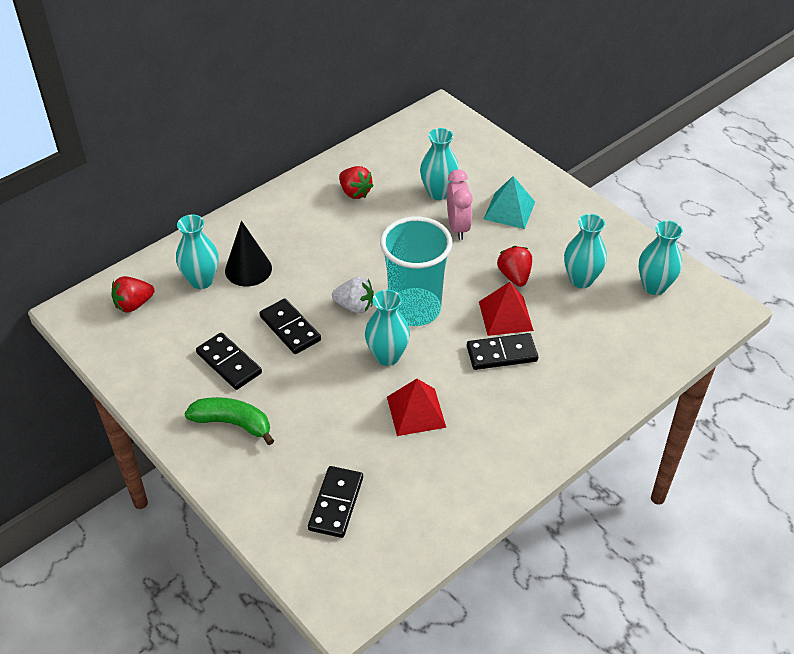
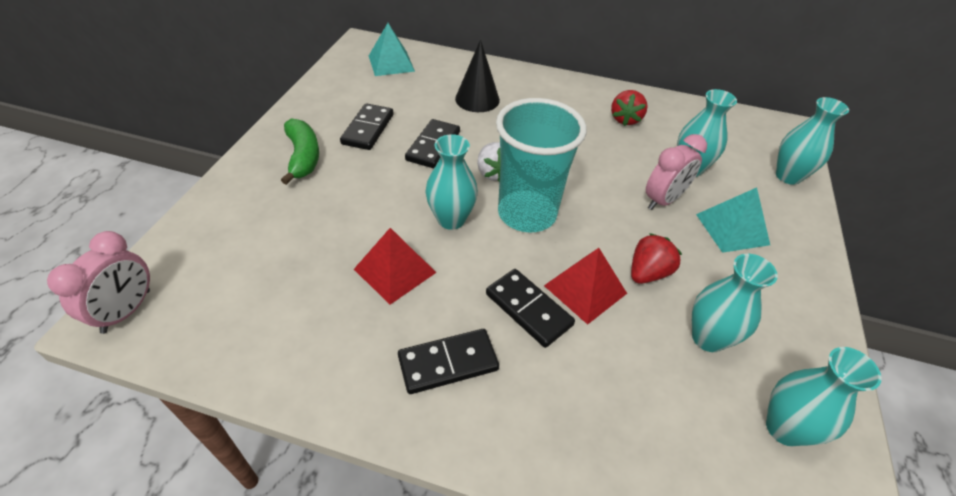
camera: 55 degrees right, 0 degrees up
red strawberry [111,276,154,313] -> turquoise pyramid [369,23,415,76]
turquoise vase [176,214,219,289] -> turquoise vase moved to [776,97,849,185]
black domino [308,466,363,538] -> black domino moved to [398,329,499,394]
none -> pink clock [47,231,150,334]

